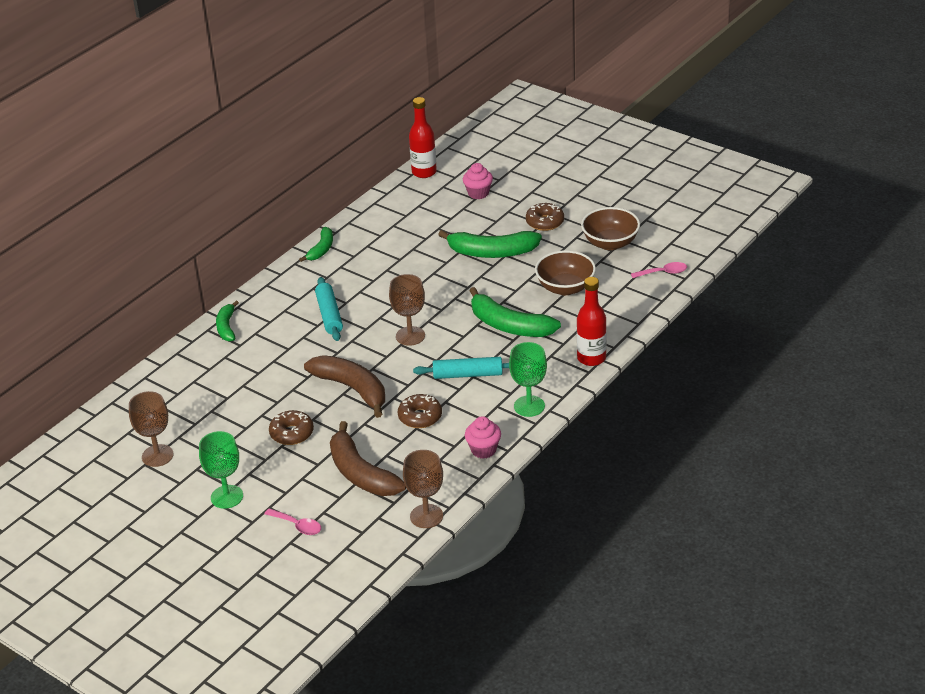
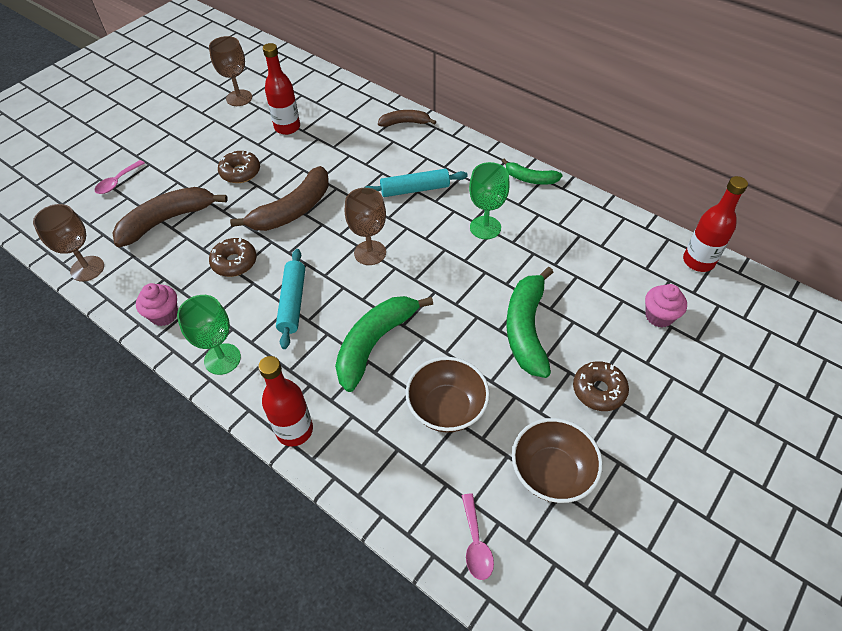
camera: 90 degrees right, 15 degrees up
green goblet [199,431,243,509] -> green goblet moved to [469,162,510,239]
green banana [216,301,239,342] -> brown banana [378,110,436,127]
none -> red bottle [263,43,300,135]

